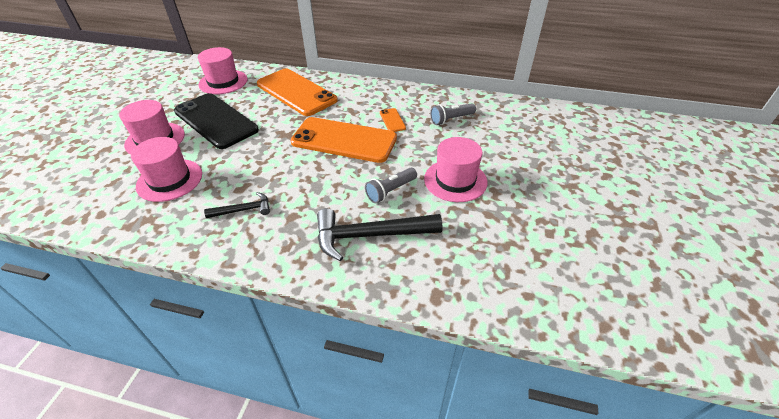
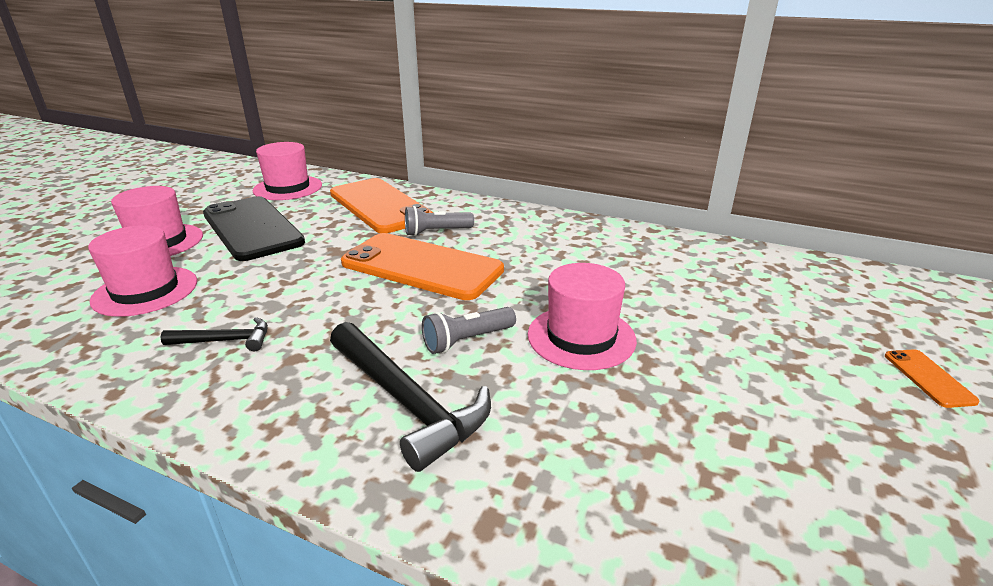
camera: 10 degrees right, 15 degrees down
black hammer [317,208,442,261] -> black hammer turned 135 degrees counterclockwise [330,322,491,472]
orange phone [380,108,406,132] -> orange phone moved to [885,349,980,408]
grey flashlight [430,103,476,125] -> grey flashlight moved to [405,206,474,236]

